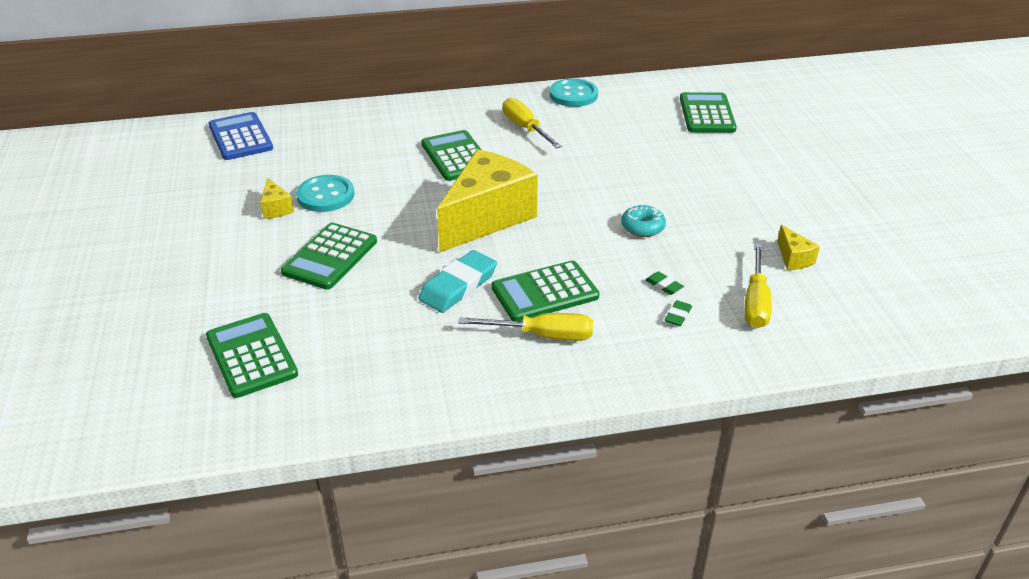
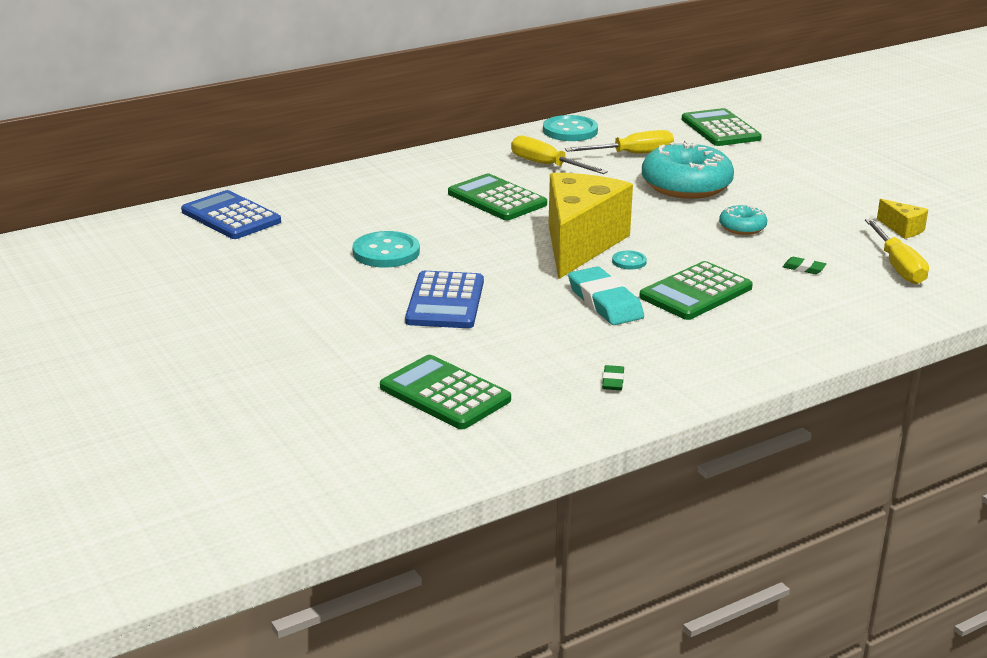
camera: 20 degrees left, 10 degrees down
yellow cheese [260,178,294,219] -> none
green calculator [281,223,377,290] -> blue calculator [405,271,484,328]
turquoise eraser [418,250,497,313] -> turquoise eraser turned 45 degrees counterclockwise [568,267,644,325]
yellow screwdriver [458,313,593,341] -> yellow screwdriver moved to [565,130,674,154]
green eraser [664,300,692,326] -> green eraser moved to [602,365,624,390]
none -> turquoise button [612,251,647,270]
none -> turquoise donut [642,140,734,199]

